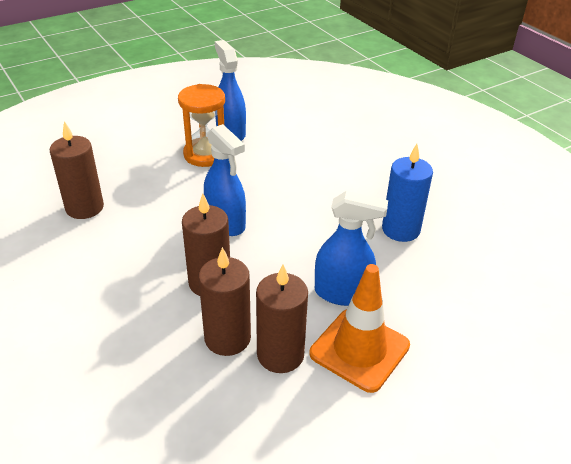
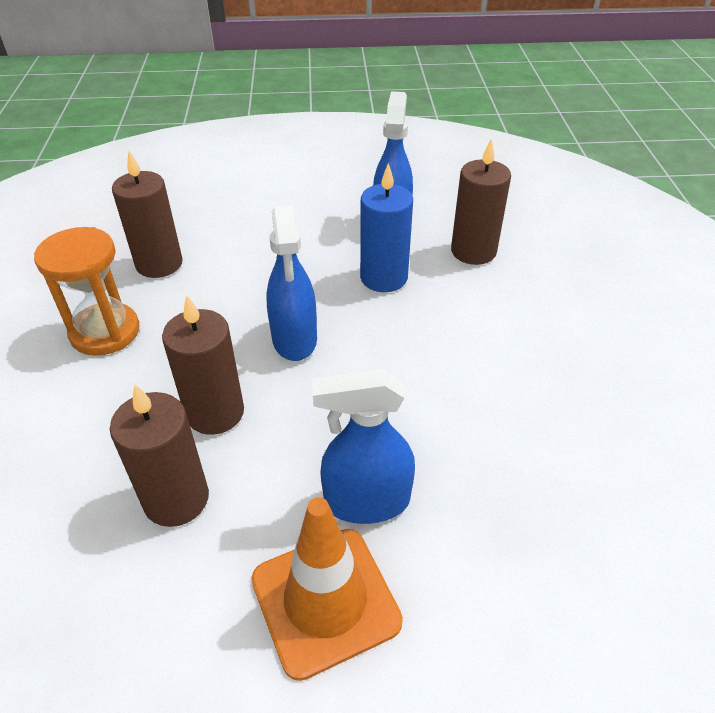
camera: 30 degrees right, 5 degrees up
orange hourglass [178,84,225,167] -> orange hourglass moved to [34,227,140,356]
brown candle [256,264,308,373] -> brown candle moved to [451,139,511,265]
blue spray bottle [315,191,388,306] -> blue spray bottle turned 135 degrees clockwise [312,369,415,524]
blue candle [382,144,433,242] -> blue candle moved to [360,163,413,292]

